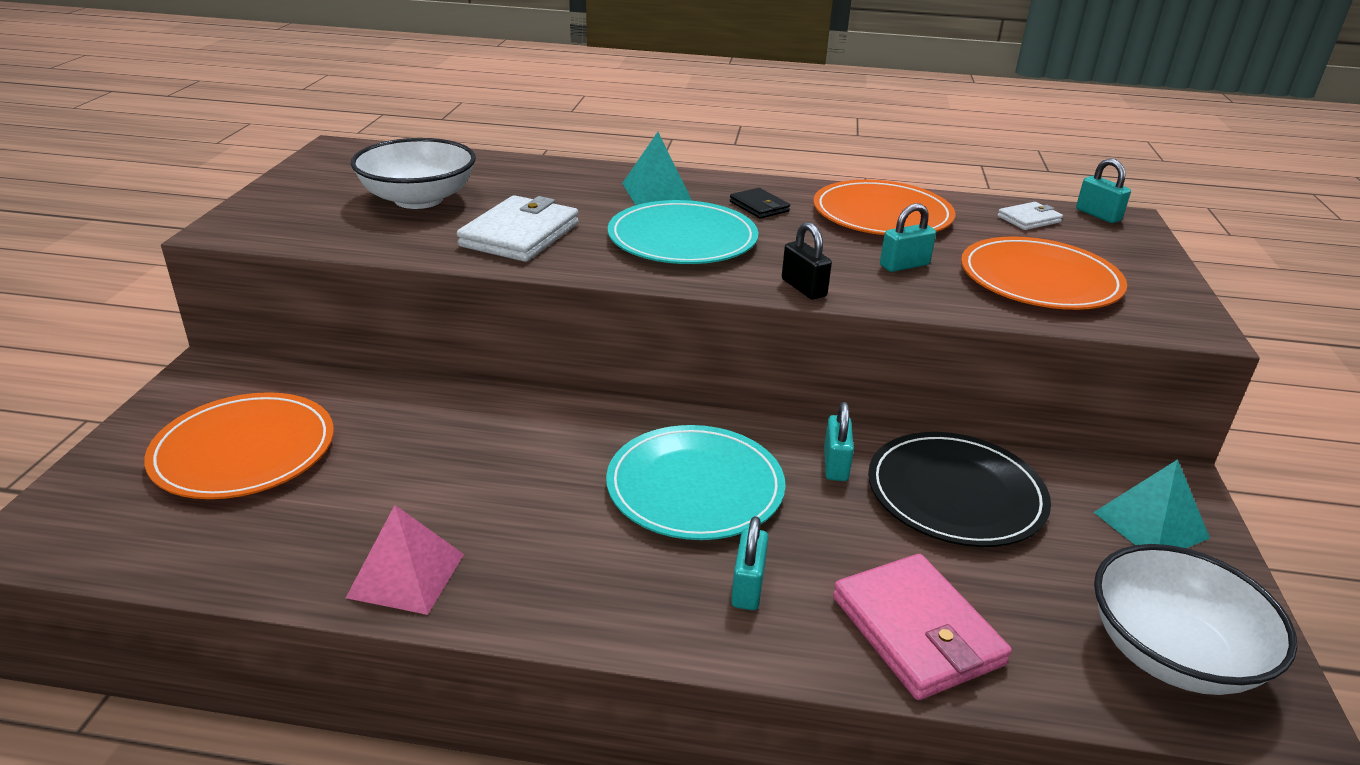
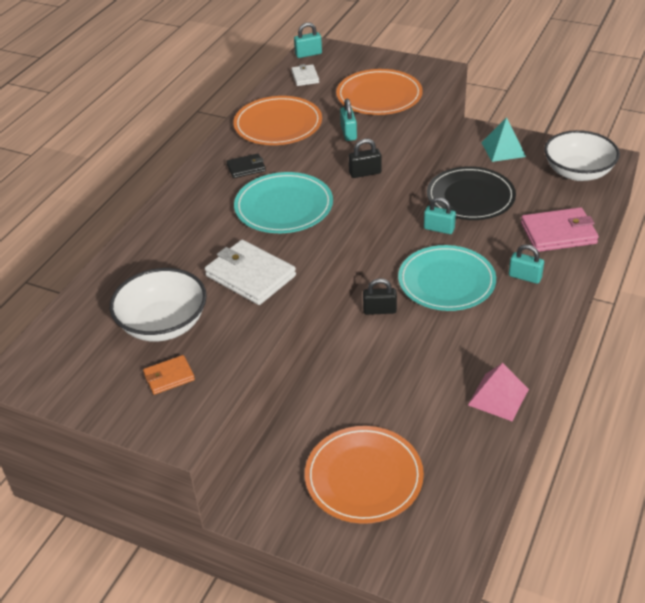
camera: 70 degrees left, 10 degrees up
turquoise pyramid [622,132,692,205] -> none
none -> orange wallet [143,355,195,395]
none -> black padlock [363,278,397,315]

